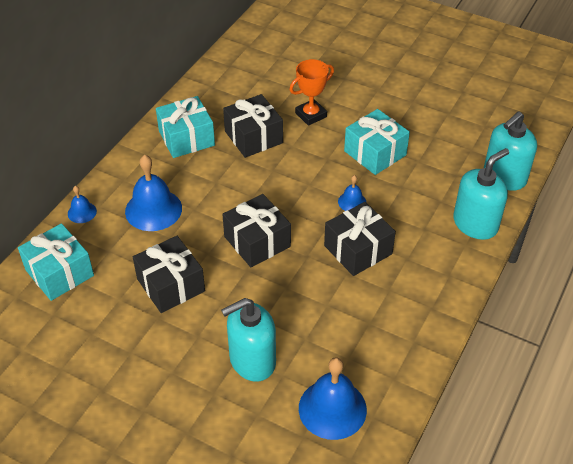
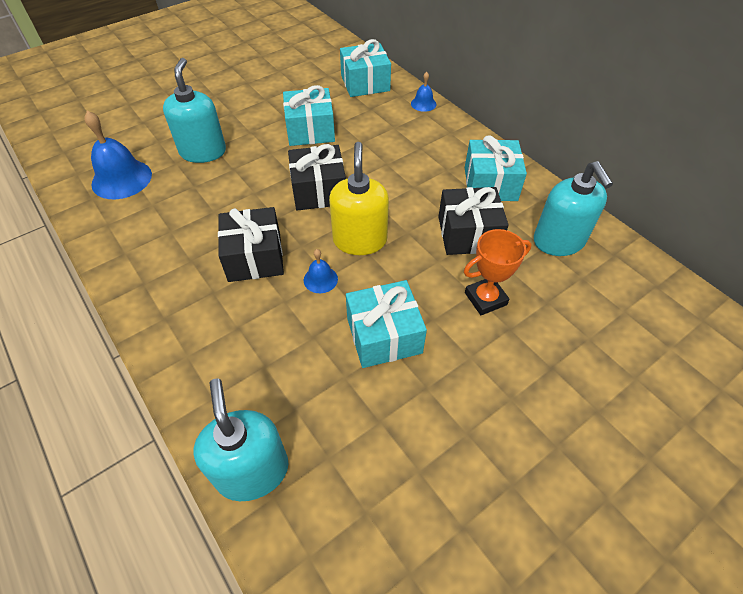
camera: 115 degrees right, 5 degrees up
blue bell [125,155,182,231] -> none
black gift [133,236,205,313] -> turquoise gift [283,85,335,146]
orange trophy [290,59,334,126] -> orange trophy turned 75 degrees clockwise [464,229,531,315]
turquoise soap dispenser [453,148,509,240] -> turquoise soap dispenser moved to [534,161,613,256]
none -> yellow soap dispenser [329,142,389,255]

